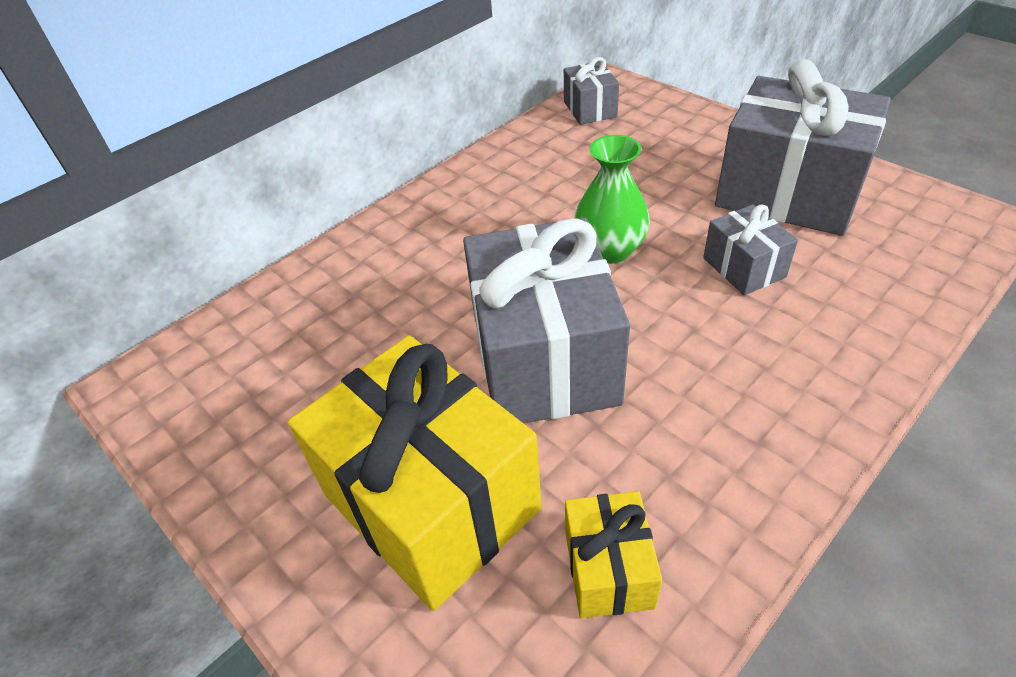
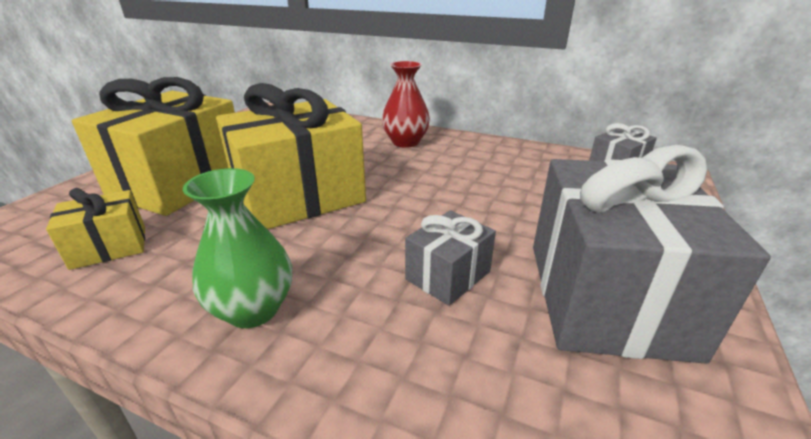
camera: 65 degrees right, 15 degrees down
grey gift [463,217,630,423] -> yellow gift [216,83,366,229]
green vase [574,135,650,264] -> green vase moved to [183,168,292,328]
none -> red vase [382,61,430,148]

